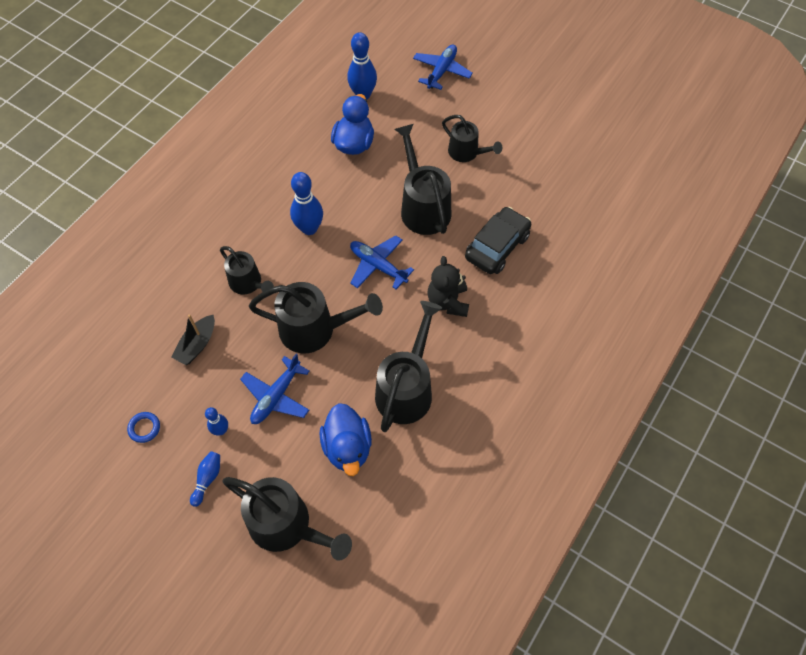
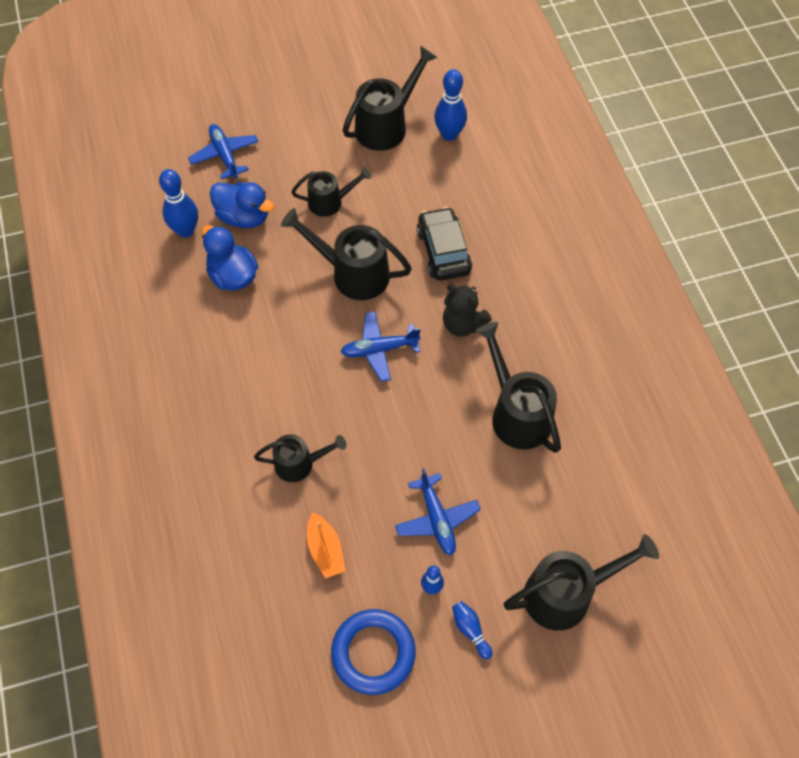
camera: 50 degrees left, 0 degrees up
blue ring [127,412,160,443] -> blue ring [331,609,416,695], size x2.24
black boat [171,314,215,365] -> orange boat [307,512,345,579]
black watering can [249,282,383,353] -> black watering can moved to [343,46,438,151]
blue bowling pin [290,172,323,235] -> blue bowling pin moved to [434,69,467,141]
blue duck [319,403,372,476] -> blue duck moved to [210,182,274,228]

